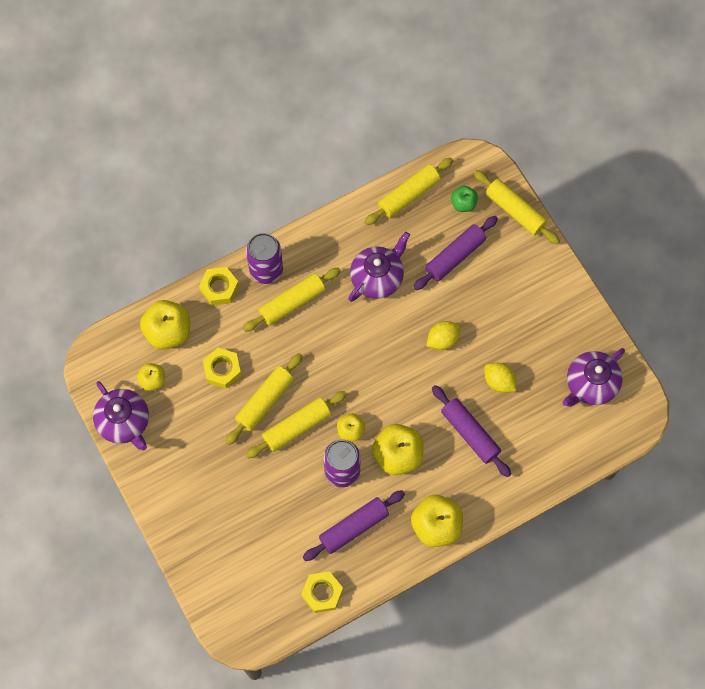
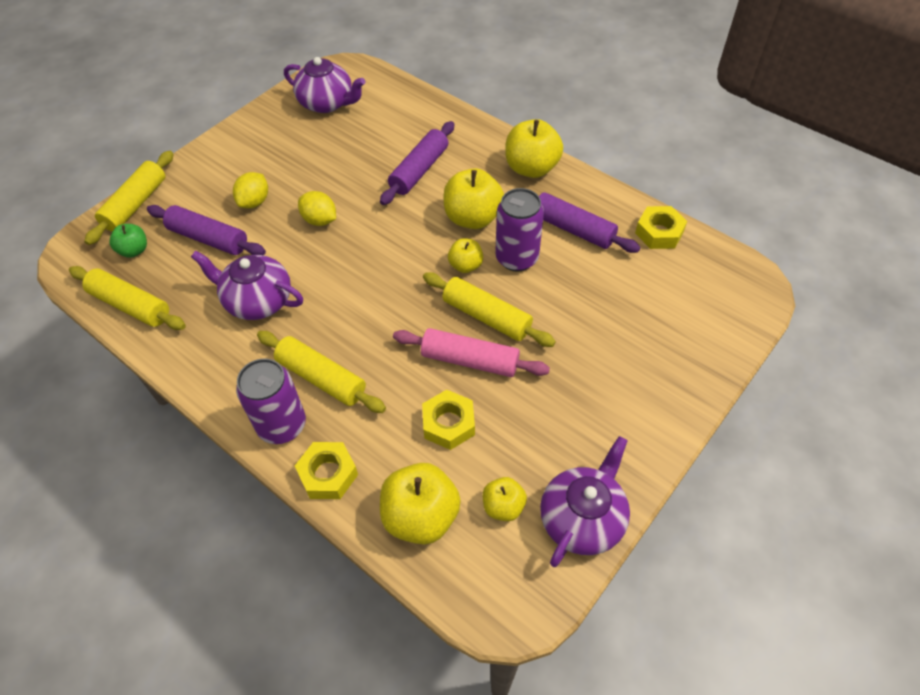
camera: 110 degrees left, 15 degrees down
yellow rolling pin [226,353,302,445] -> pink rolling pin [393,328,550,377]
yellow lemon [484,363,516,393] -> yellow lemon moved to [233,172,268,208]

